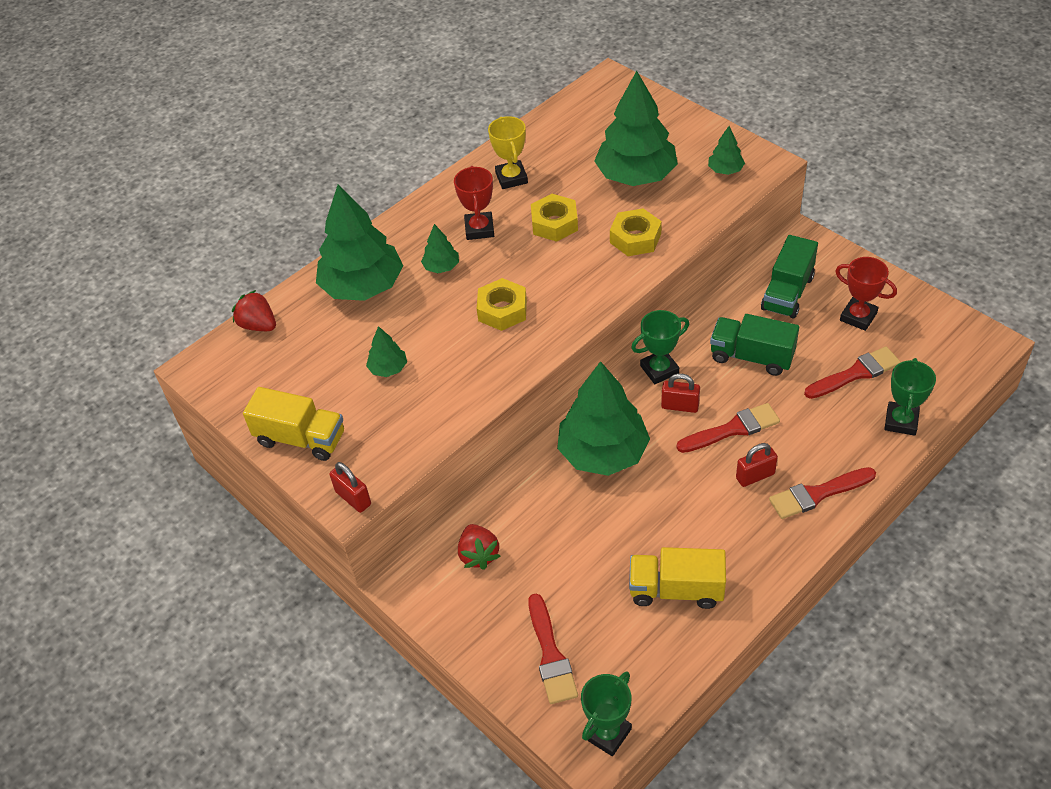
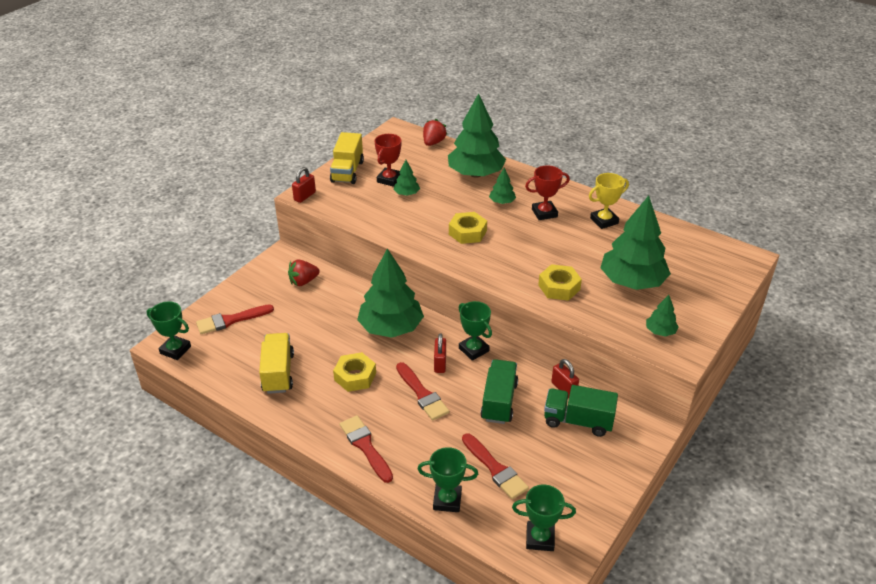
camera: 75 degrees right, 10 degrees down
yellow nut [531,194,578,242] -> yellow nut moved to [333,352,376,392]
red padlock [736,443,778,487] -> red padlock moved to [551,359,579,398]
red trophy [835,257,897,331] -> red trophy moved to [375,134,401,187]
none -> green trophy [512,485,576,551]

